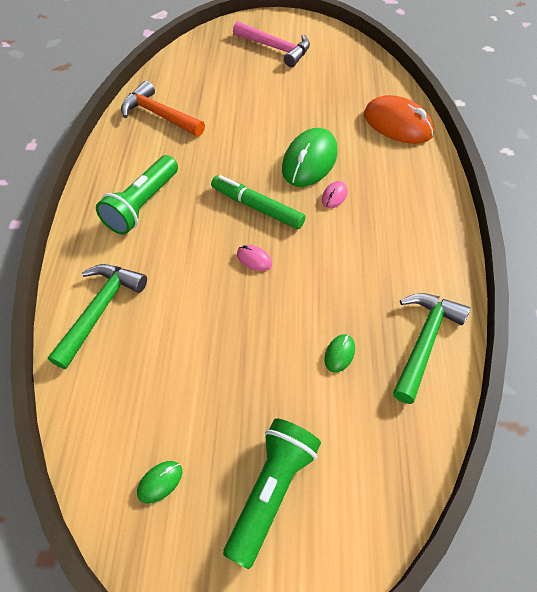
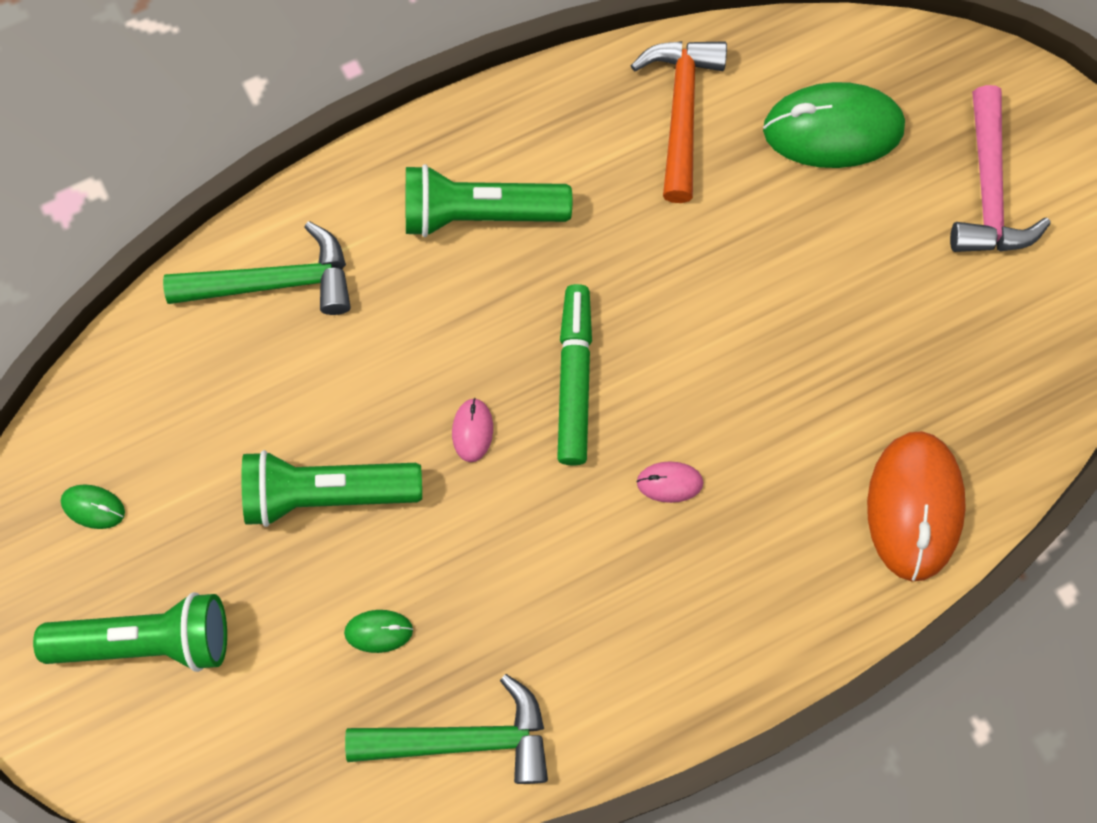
camera: 60 degrees right, 15 degrees up
green mouse [282,128,338,187] -> green mouse moved to [763,82,905,168]
none -> green flashlight [241,450,422,527]

